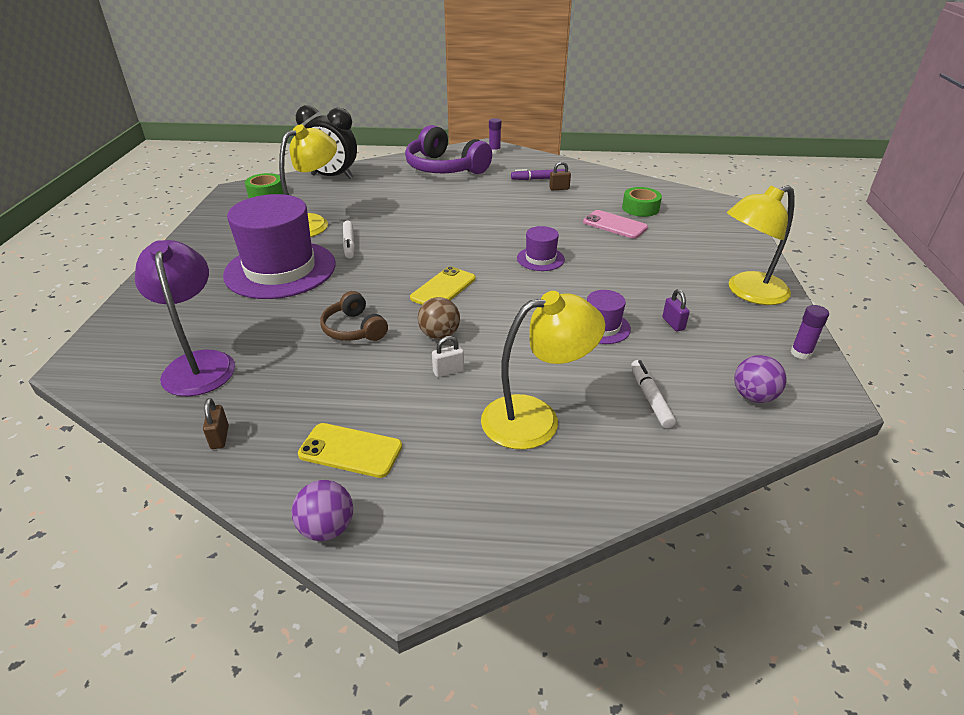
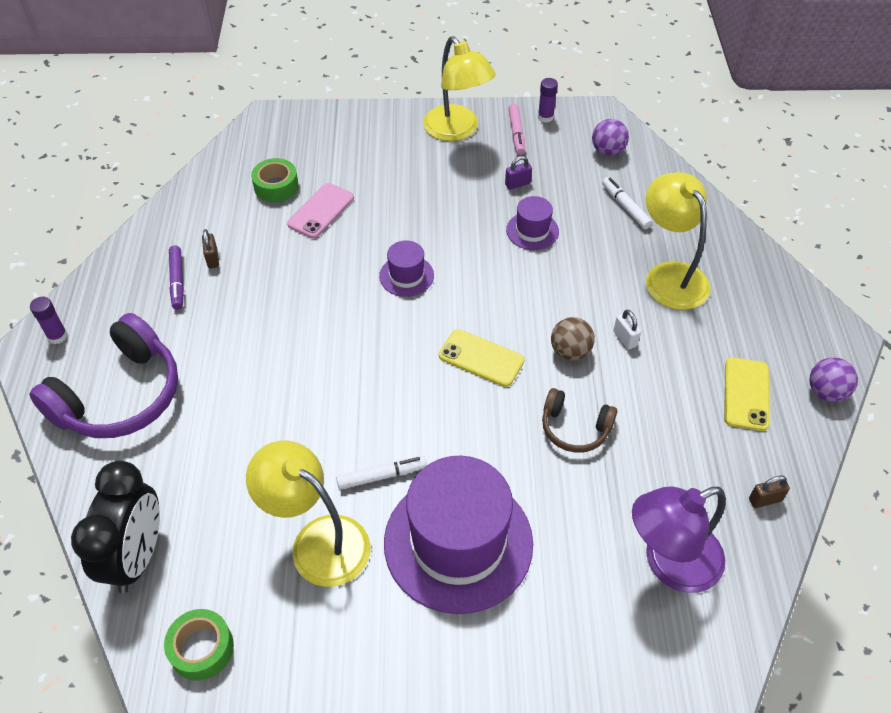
camera: 95 degrees left, 15 degrees up
brown headphones [320,291,388,341] -> brown headphones turned 60 degrees clockwise [542,388,617,453]
white marker [631,360,676,428] -> white marker turned 75 degrees clockwise [602,177,653,229]
none -> pink marker [508,104,525,155]

